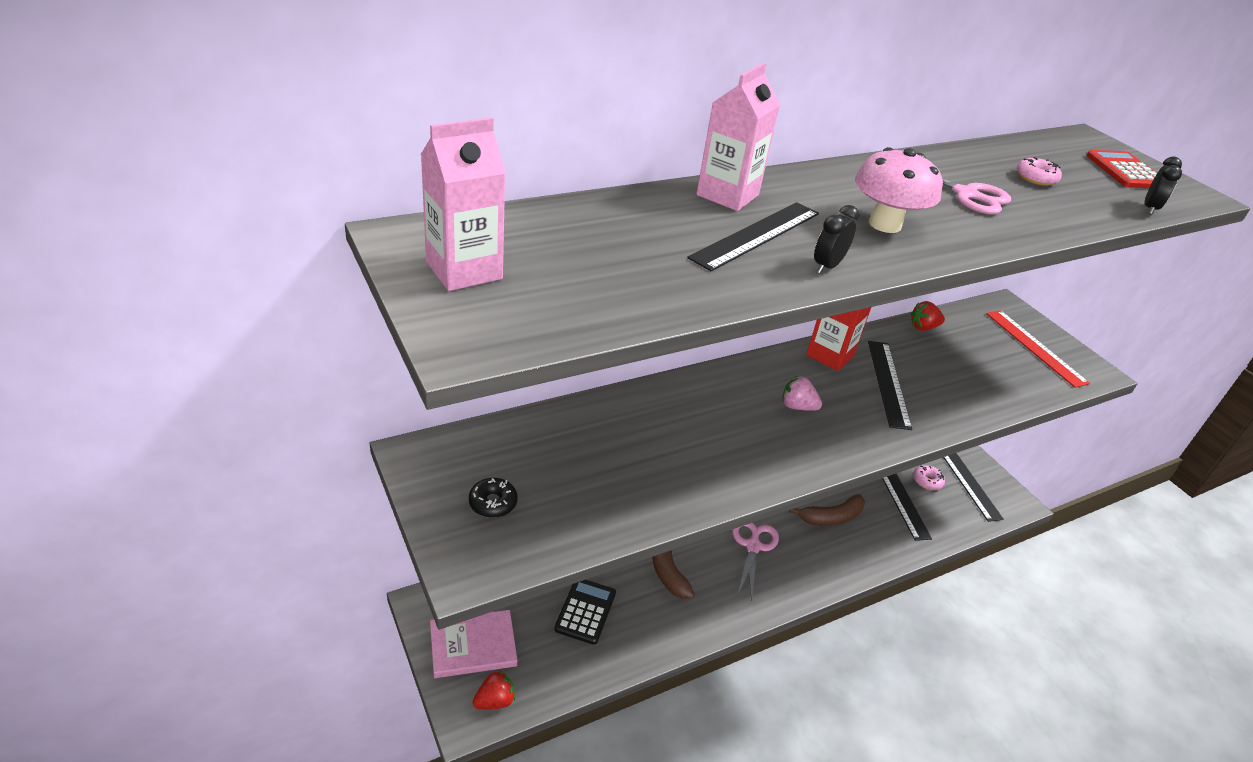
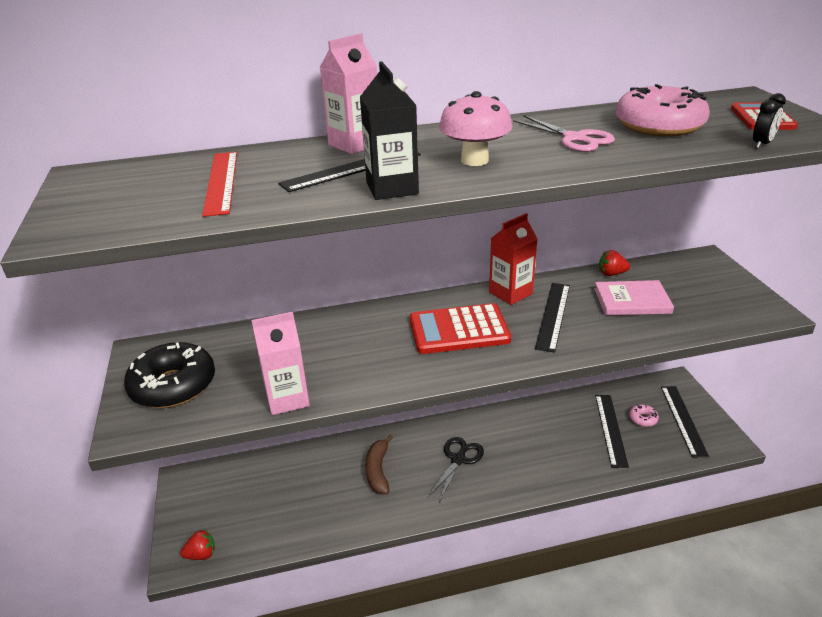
camera: 20 degrees right, 5 degrees down
pink carton [421,117,506,291] -> pink carton moved to [252,312,310,415]
pink book [430,610,518,678] -> pink book moved to [594,280,674,315]
black donut [469,478,518,518] -> black donut [124,342,215,408], size x2.29
black calculator [554,580,616,645] -> none
pink scissors [732,523,779,602] -> black scissors [428,437,484,502]
pink strawberry [783,376,822,411] -> red calculator [410,303,511,354]
brown banana [789,494,865,526] -> none
black clock [814,205,859,273] -> black carton [360,61,419,200]
red ruler [986,310,1090,388] -> red ruler moved to [202,152,237,217]
pink donut [1017,157,1062,186] -> pink donut [616,84,710,137], size x2.29

